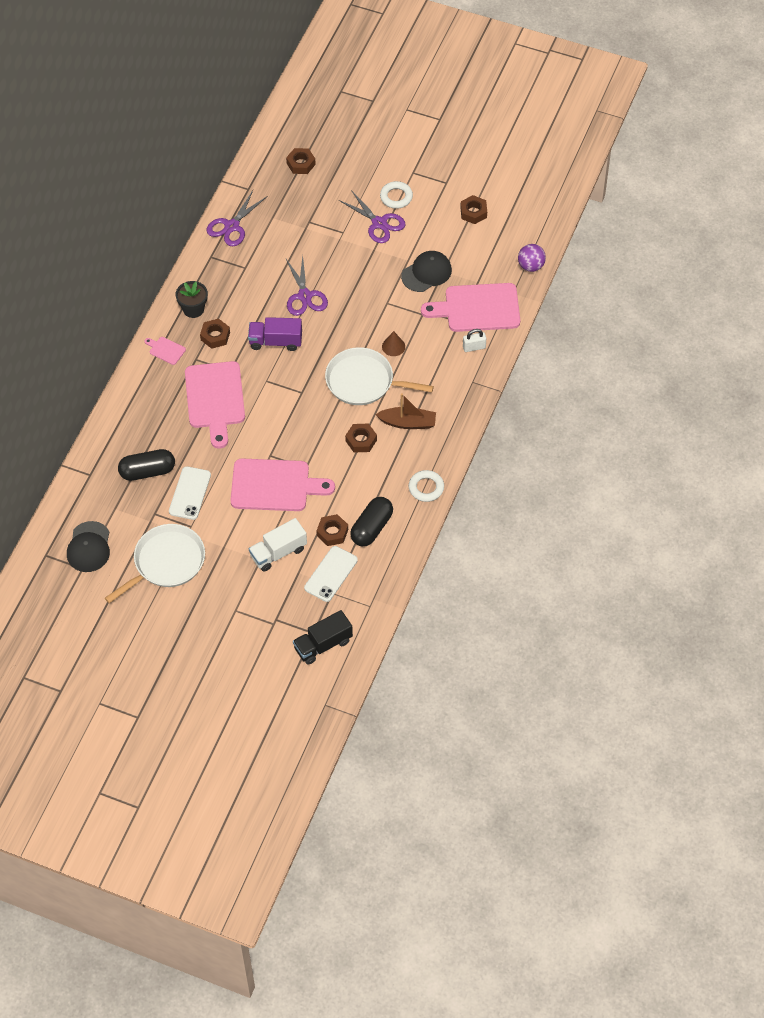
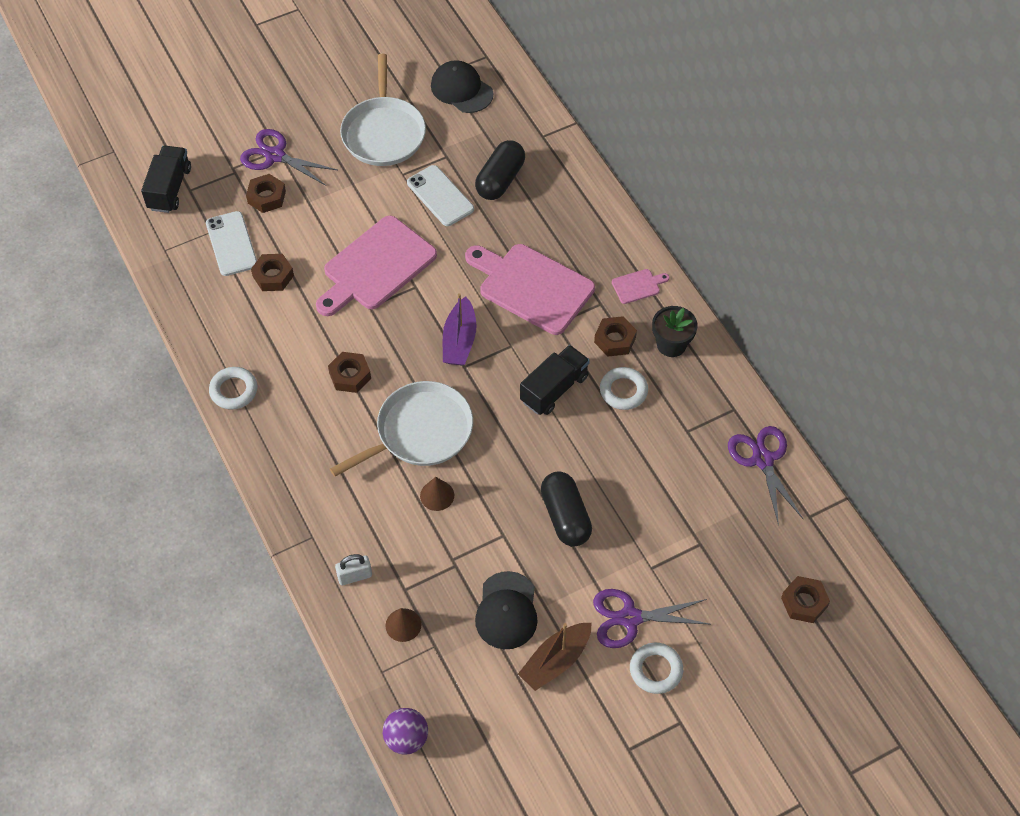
camera: 130 degrees right, 0 degrees up
purple truck [248,317,302,351] -> black truck [520,345,590,415]
white truck [249,518,307,572] -> none
purple scissors [286,255,328,316] -> purple scissors moved to [240,129,337,186]
black capsule [350,497,393,546] -> black capsule moved to [541,471,592,547]
brown boat [375,393,436,429] -> brown boat moved to [518,623,592,691]
pink cutting board [421,283,520,332] -> brown cone [385,608,421,642]
brown nut [460,195,487,224] -> brown nut moved to [246,174,286,213]
white padlock [463,329,486,352] -> white padlock turned 45 degrees clockwise [335,554,372,585]
none -> purple boat [443,293,476,365]
none -> white ring [600,367,648,410]

